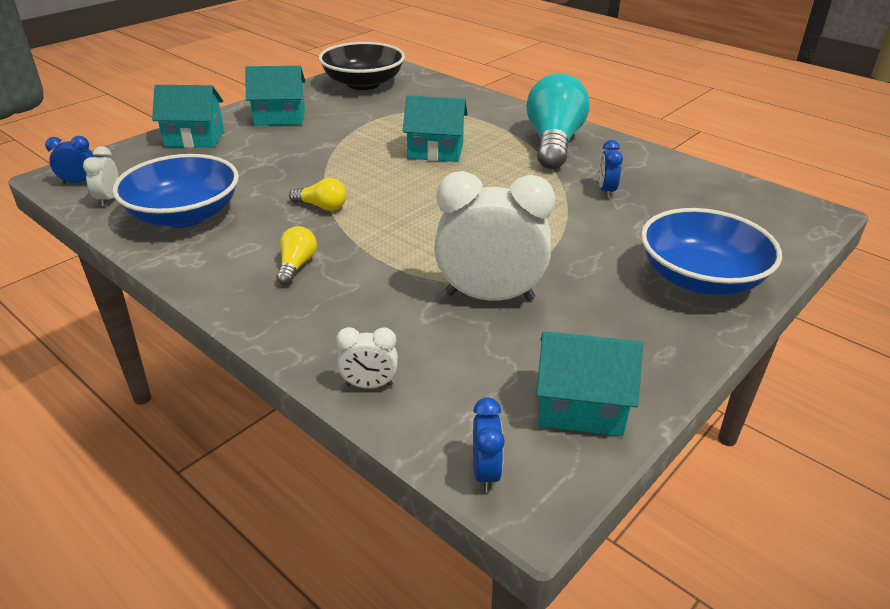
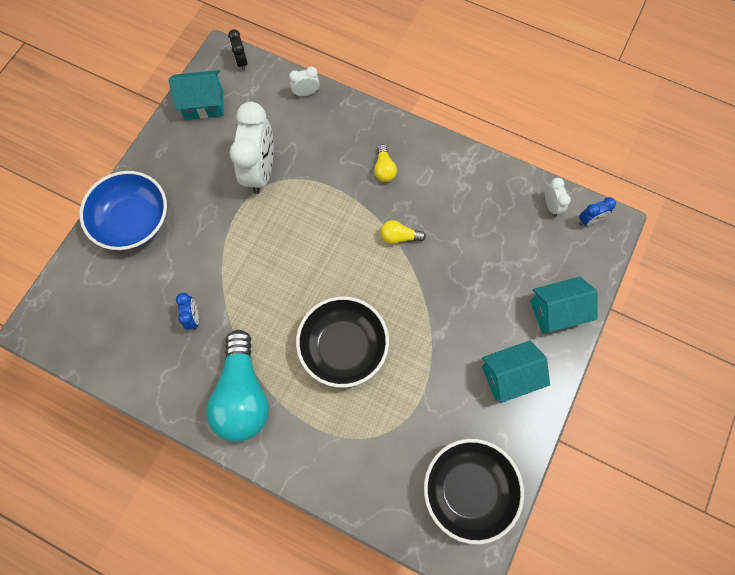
camera: 165 degrees right, 35 degrees up
blue bowl [112,154,239,228] -> none
turquoise house [403,95,468,162] -> black bowl [296,297,389,388]
white clock [434,171,555,301] -> white clock turned 75 degrees counterclockwise [229,102,274,194]
blue clock [473,398,505,492] -> black clock [228,29,248,70]

